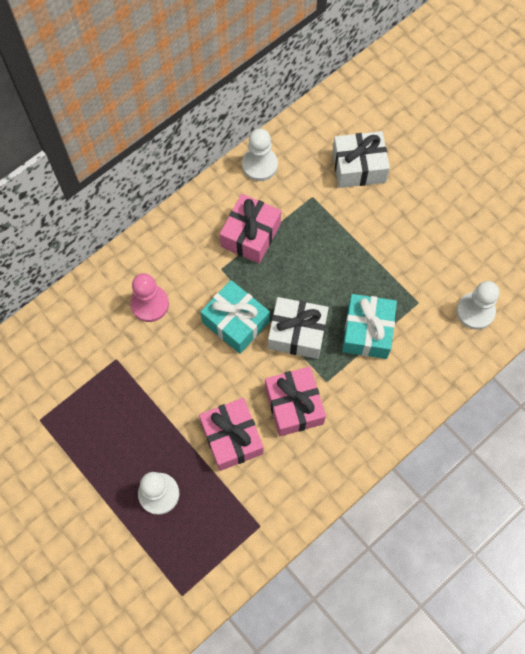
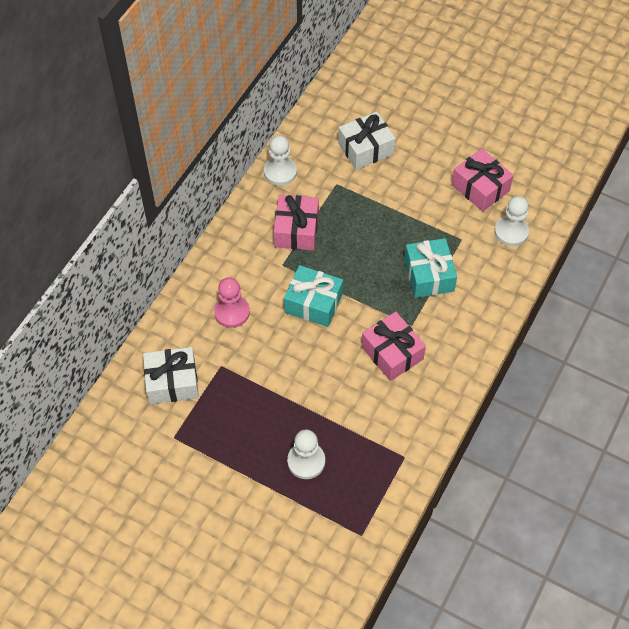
camera: 20 degrees left, 10 degrees down
pink gift [199,398,263,471] -> pink gift moved to [451,148,514,212]
white gift [268,297,329,359] -> white gift moved to [143,347,199,404]

